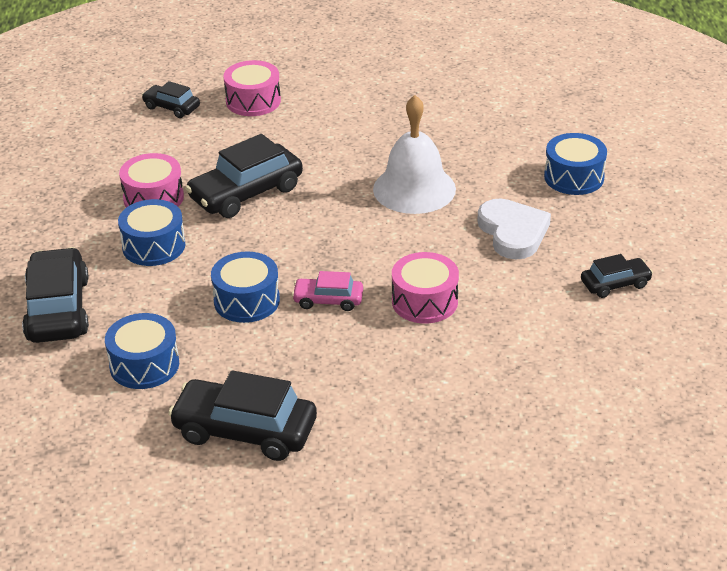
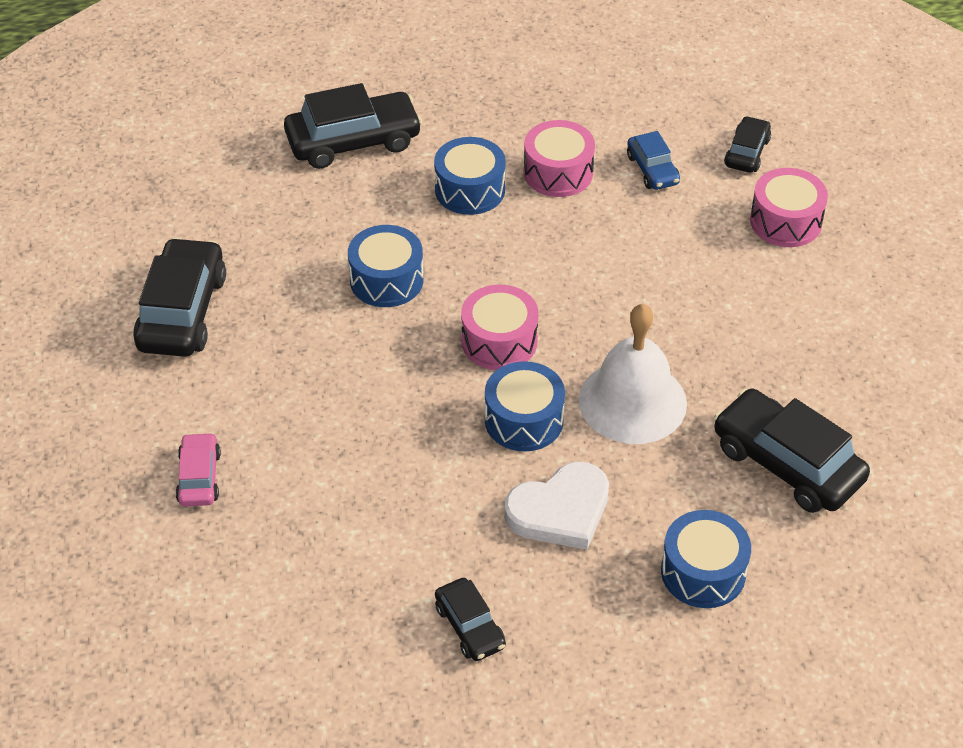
camera: 80 degrees right, 10 degrees up
blue drum [105,313,179,389] -> blue drum moved to [485,361,565,452]
black car [185,134,303,218] -> black car moved to [714,389,870,513]
pink car [292,271,363,311] -> pink car moved to [176,432,221,506]
pink drum [392,252,459,323] -> pink drum moved to [461,285,539,370]
none -> blue car [627,131,680,190]

